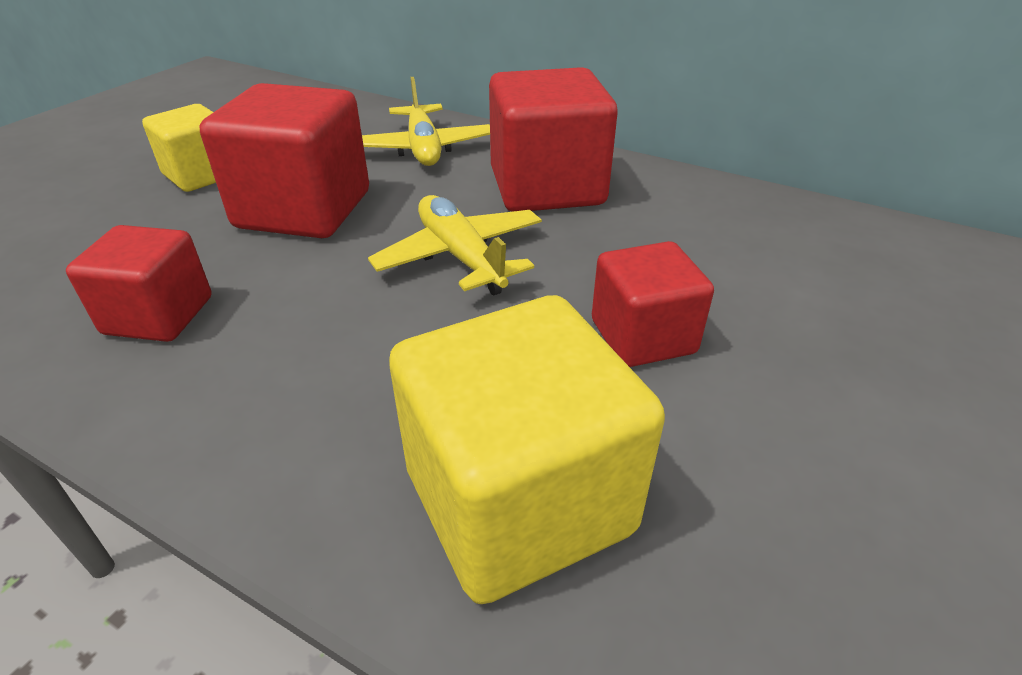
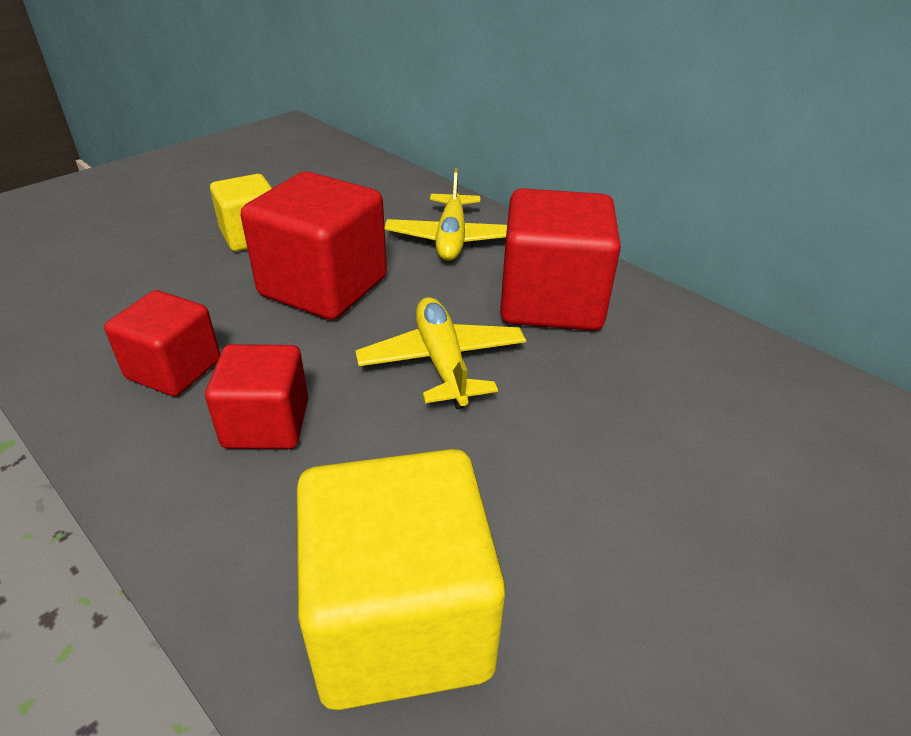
camera: 15 degrees right, 0 degrees up
red cube [592,241,714,367] -> red cube moved to [205,344,308,449]

